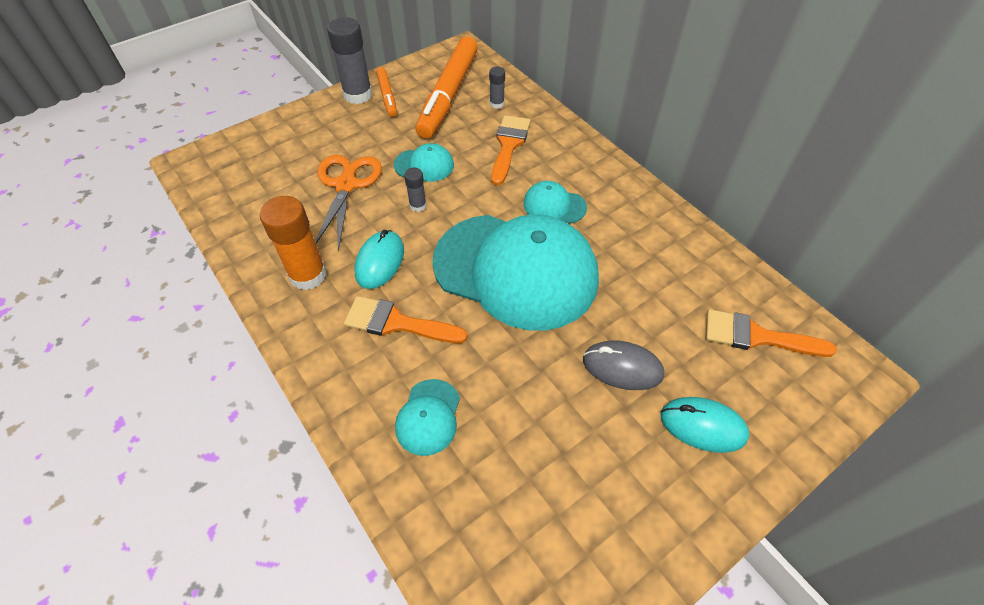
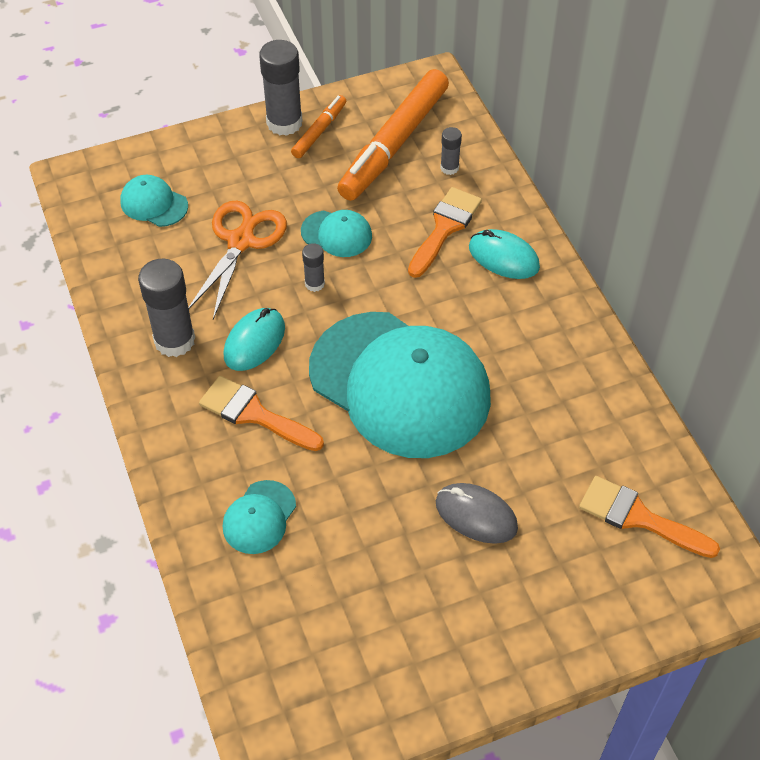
camera: 15 degrees right, 0 degrees up
orange glue stick [260,196,327,290] -> grey glue stick [138,259,195,357]
orange marker [376,67,397,117] -> orange marker turned 150 degrees counterclockwise [291,95,346,158]
turquoise cap [523,181,587,224] -> turquoise cap moved to [120,175,188,227]
turquoise mouse [661,397,750,453] -> turquoise mouse moved to [469,229,540,279]

